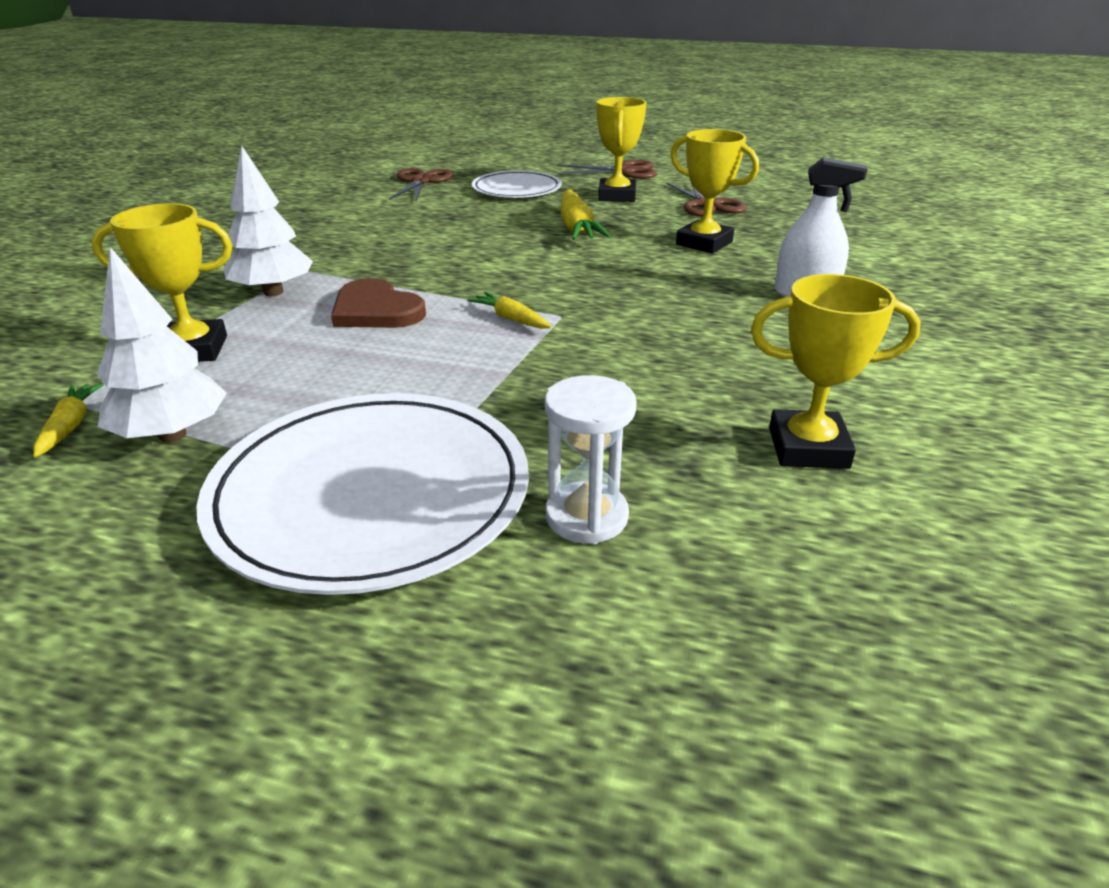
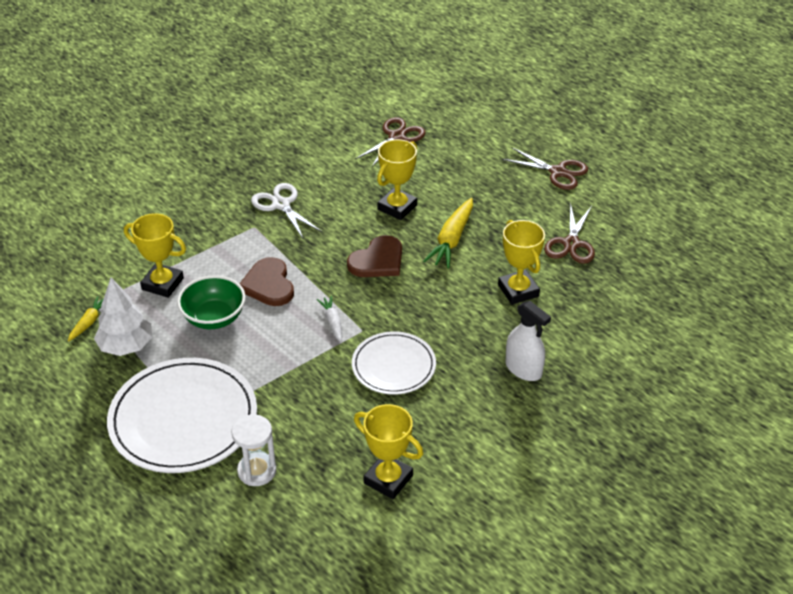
camera: 30 degrees right, 10 degrees up
white tree [223,145,313,296] -> none
yellow carrot [467,292,552,329] -> white carrot [317,296,342,342]
white plate [472,170,562,198] -> white plate moved to [352,331,436,395]
yellow trophy [596,97,646,202] -> yellow trophy moved to [377,139,417,220]
none -> green bowl [177,275,246,329]
none -> white scissors [251,183,322,238]
none -> brown heart [347,235,402,277]

